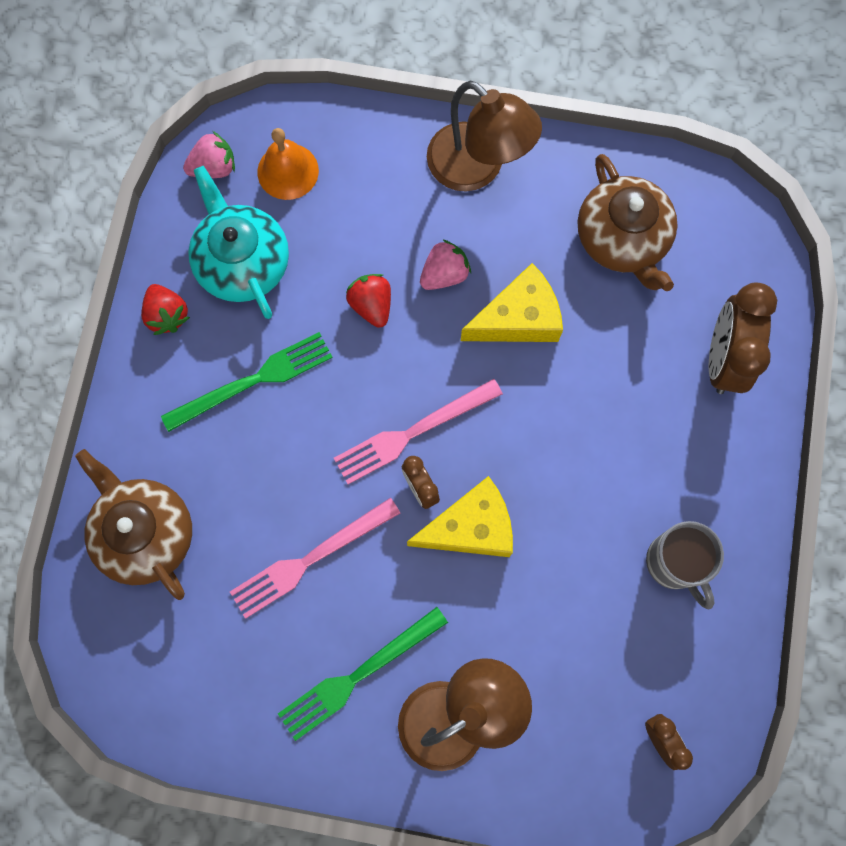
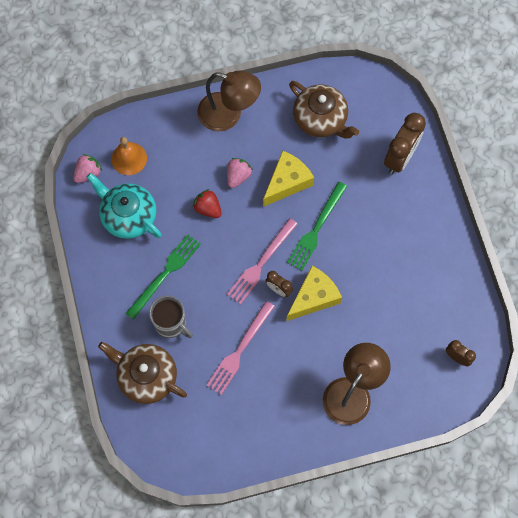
camera: 25 degrees left, 5 degrees down
red strawberry [141,284,190,335] -> none
green fork [278,607,448,741] -> green fork moved to [287,182,347,271]
grey mug [646,521,724,610] -> grey mug moved to [149,296,193,338]
brown clock [709,282,777,394] -> brown clock turned 135 degrees counterclockwise [384,113,426,174]

